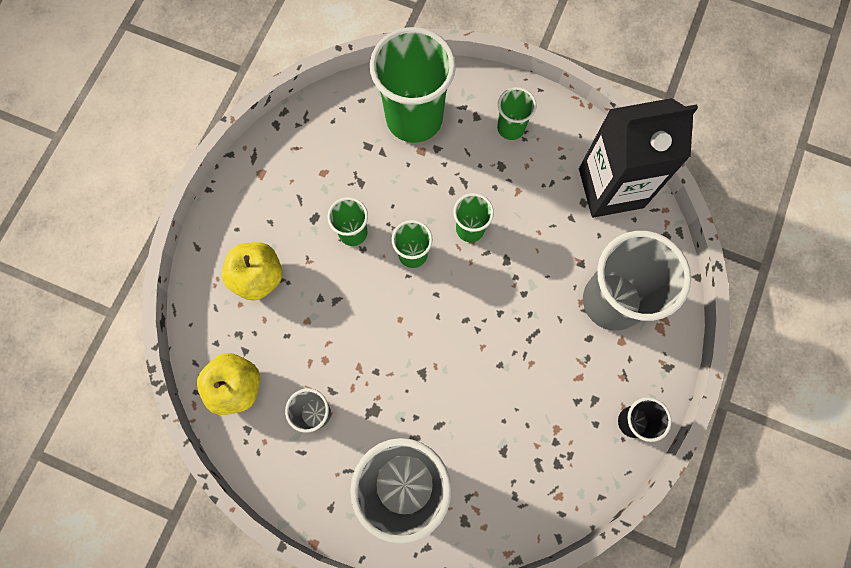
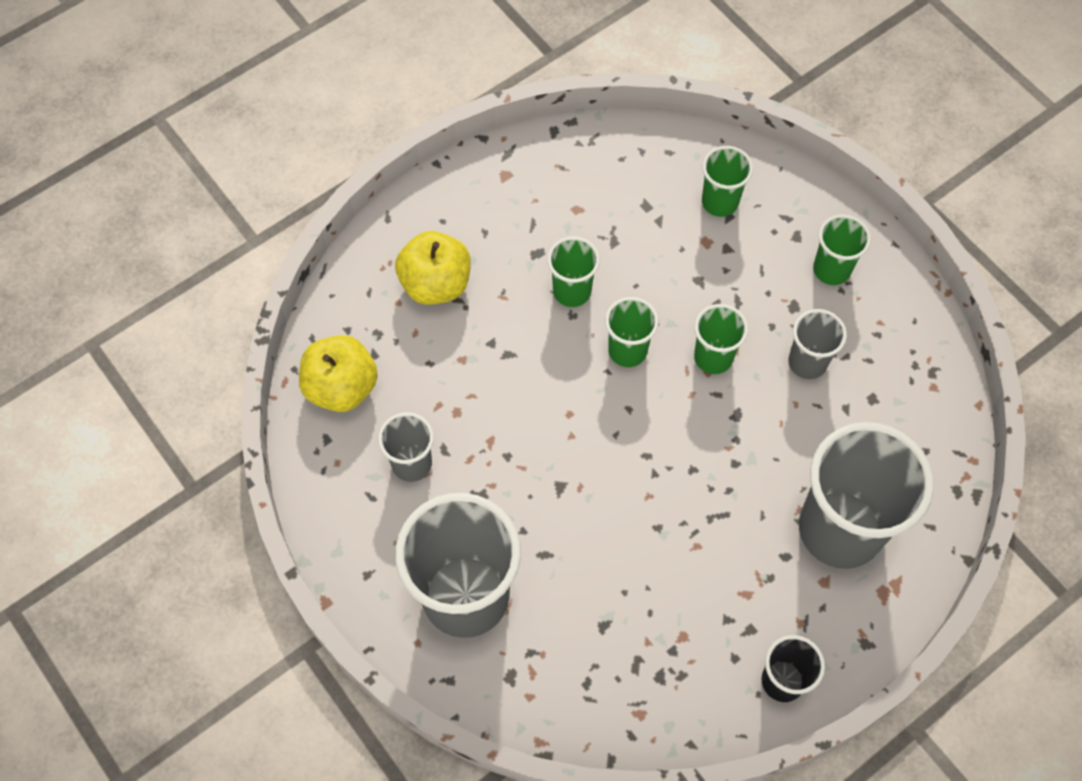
camera: 30 degrees right, 10 degrees down
green cup [370,27,456,143] -> green cup [702,146,753,217], size x0.49
black carton [579,98,698,218] -> none
none -> grey cup [788,309,847,379]

